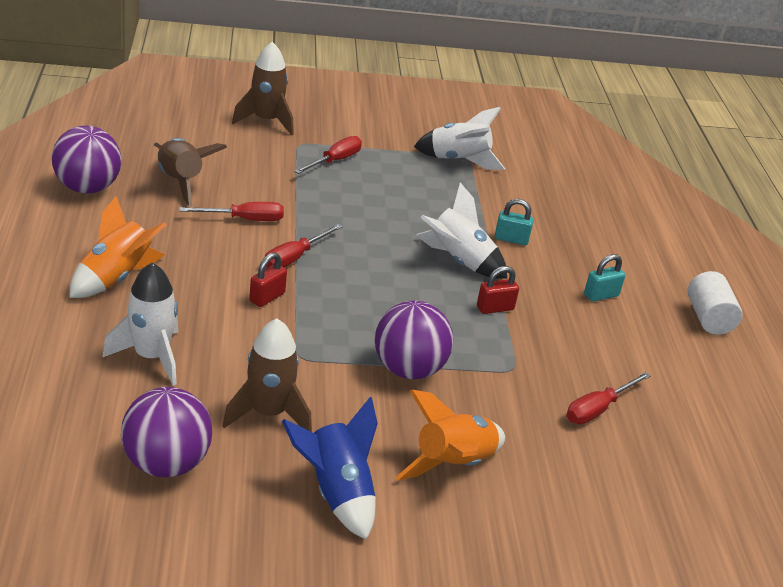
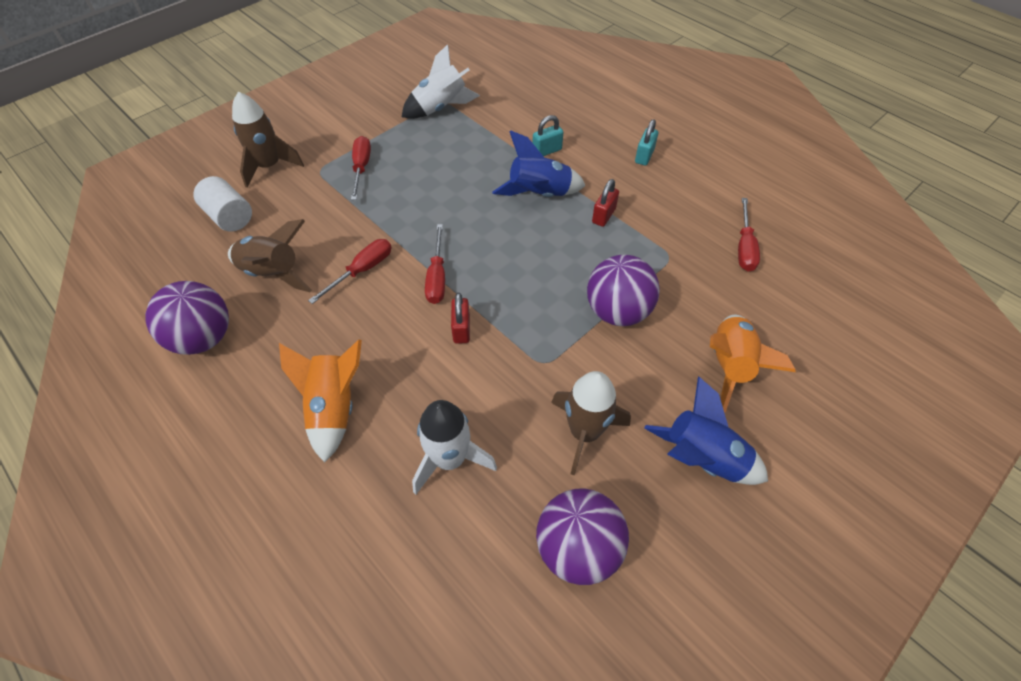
camera: 35 degrees left, 20 degrees up
white rocket [416,183,507,279] -> blue rocket [492,130,586,197]
white cylinder [687,271,743,335] -> white cylinder moved to [193,176,252,232]

